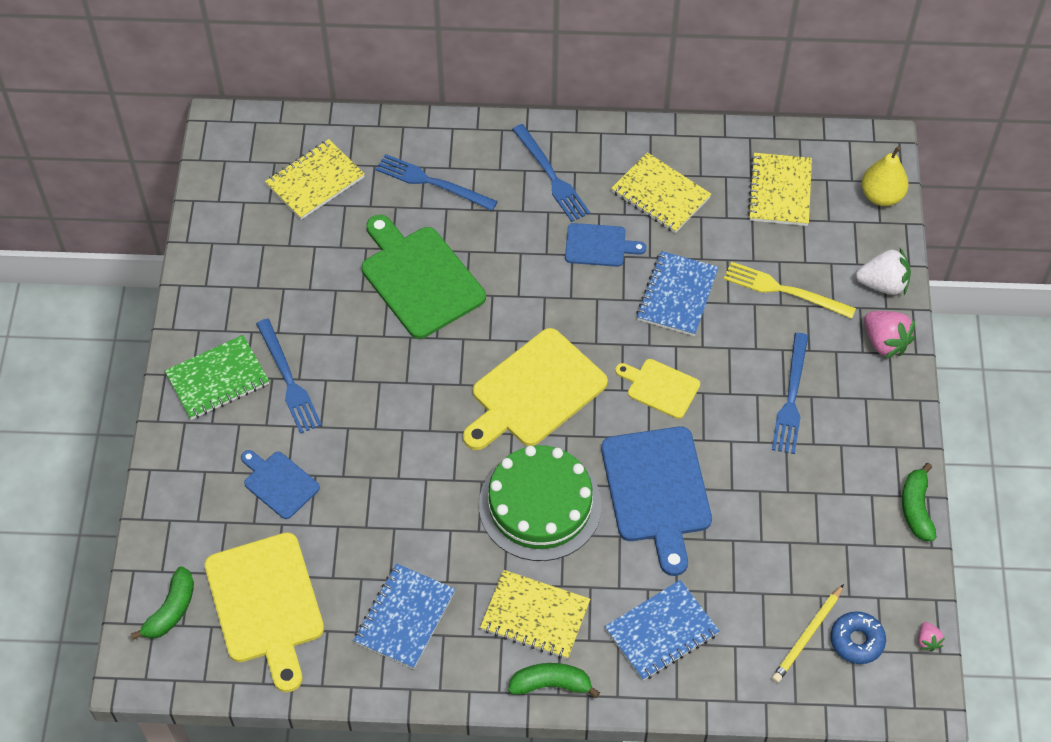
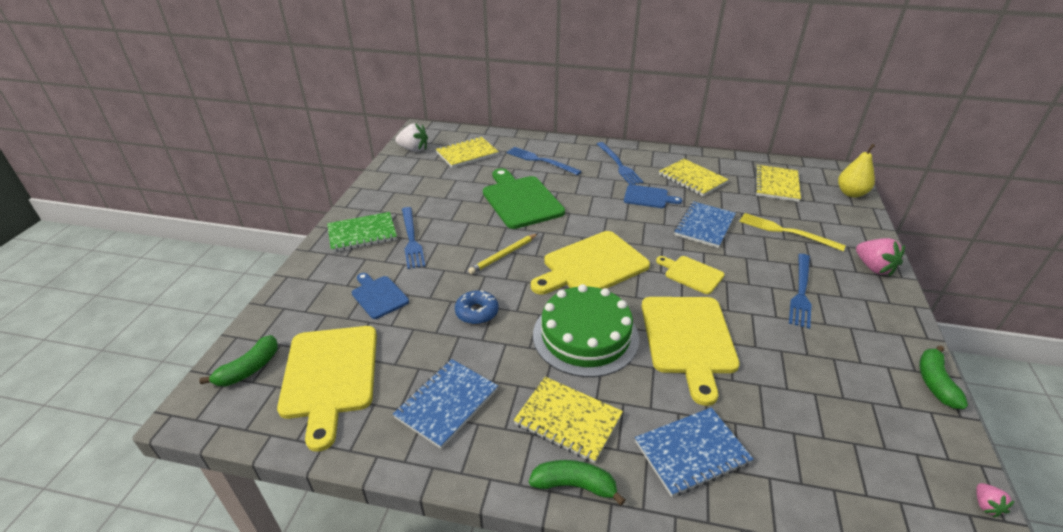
camera: 10 degrees right, 20 degrees down
blue cutting board [601,426,712,576] -> yellow cutting board [642,297,740,406]
yellow pencil [772,584,844,683] -> yellow pencil moved to [468,233,538,274]
blue donut [831,611,886,664] -> blue donut moved to [455,290,499,324]
white strawberry [856,248,911,295] -> white strawberry moved to [395,123,428,152]

